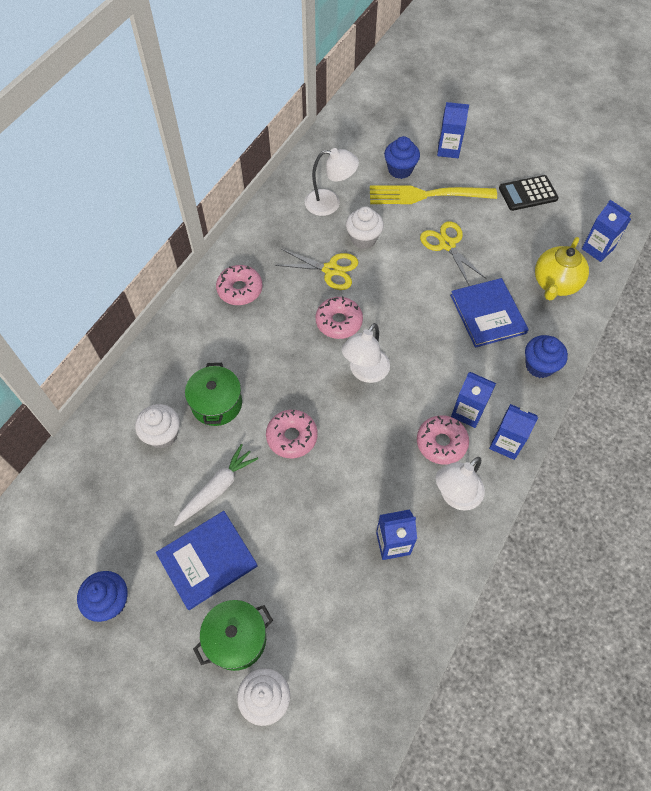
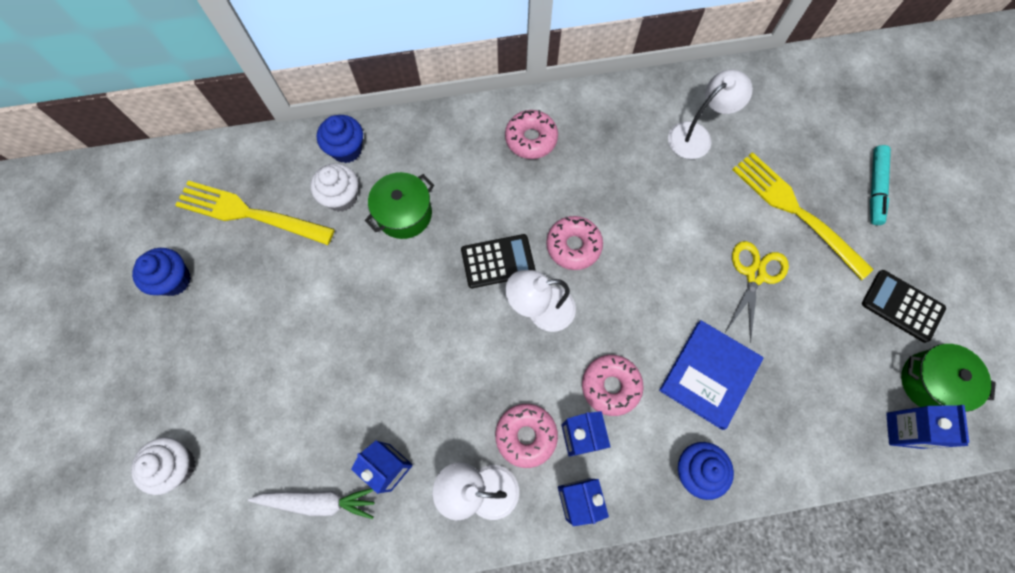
camera: 50 degrees right, 10 degrees up
blue book [156,511,258,610] -> none
white carrot [174,444,258,527] -> white carrot moved to [248,488,375,519]
green pot [193,600,273,671] -> green pot moved to [901,344,996,412]
pink donut [266,410,318,458] -> pink donut moved to [582,355,644,416]
yellow scissors [275,249,359,290] -> none
white lamp [305,148,359,216] -> white lamp turned 90 degrees counterclockwise [668,70,753,159]
white cupcake [346,206,384,249] -> none
blue cupcake [384,136,420,179] -> blue cupcake moved to [317,115,363,163]
blue carton [437,102,469,158] -> turquoise marker [870,145,891,225]
yellow teapot [535,237,589,301] -> none
none -> yellow fork [175,181,335,245]
none -> black calculator [461,234,536,288]

